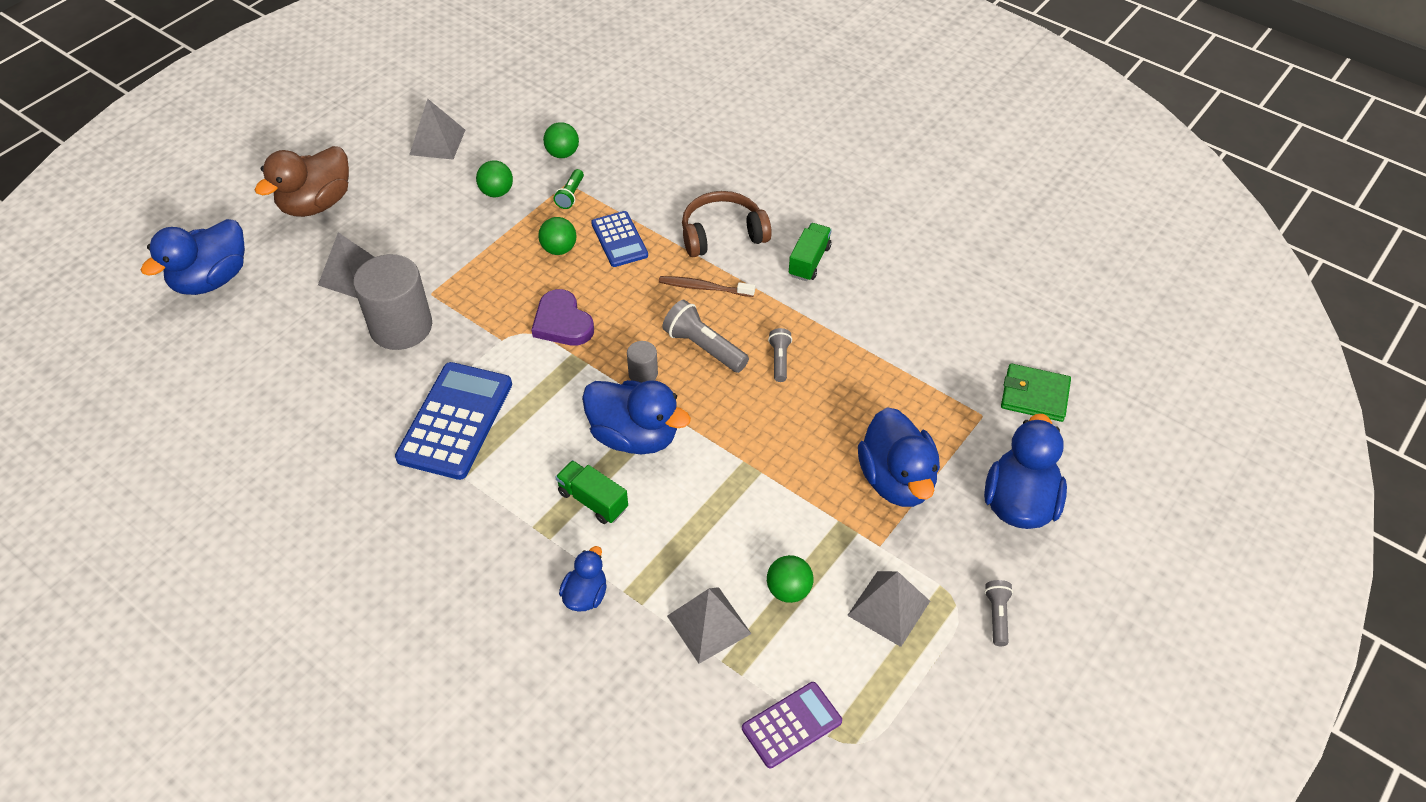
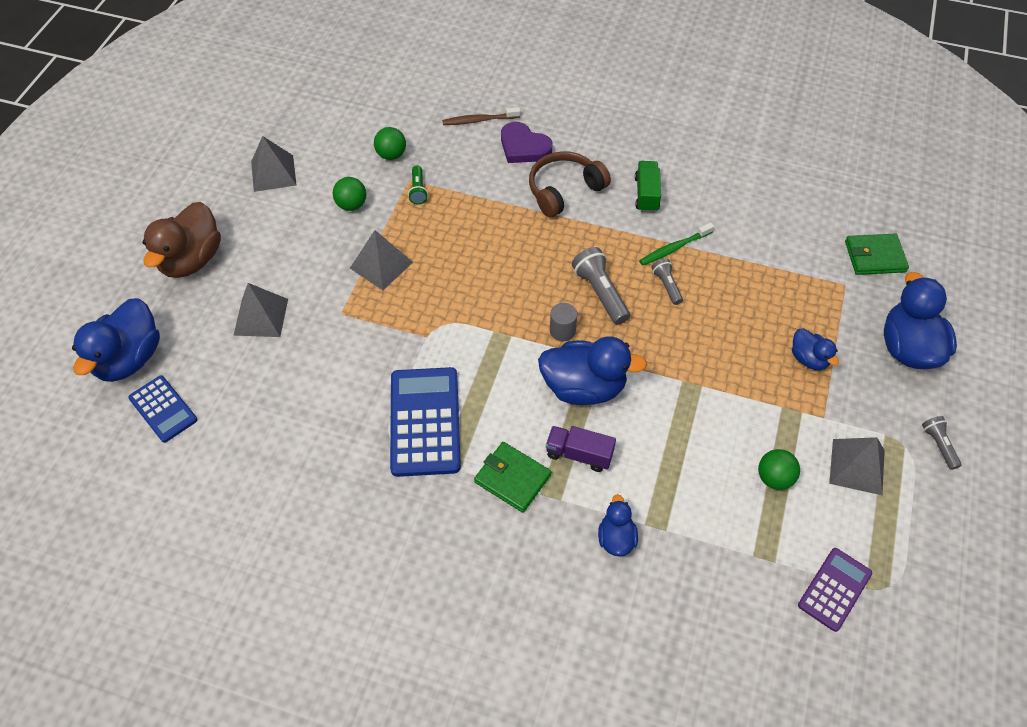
camera: 20 degrees left, 5 degrees up
grey cylinder [353,254,432,350] -> none
purple heart [531,289,594,346] -> purple heart moved to [501,122,553,163]
green ball [538,217,576,255] -> none
green truck [555,460,628,524] -> purple truck [546,426,616,472]
blue calculator [591,211,648,267] -> blue calculator moved to [128,375,197,443]
brown toothbrush [659,276,755,297] -> brown toothbrush moved to [442,107,520,125]
grey flashlight [662,300,749,373] -> grey flashlight turned 45 degrees clockwise [572,247,630,325]
grey pyramid [667,587,751,664] -> grey pyramid moved to [350,230,413,290]
blue duck [858,407,940,507] -> blue duck [792,328,839,370], size x0.54
none -> green wallet [474,442,551,513]
none -> green toothbrush [639,223,714,266]

